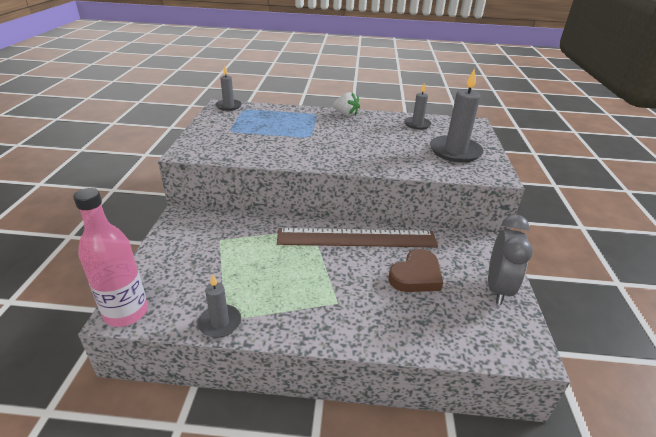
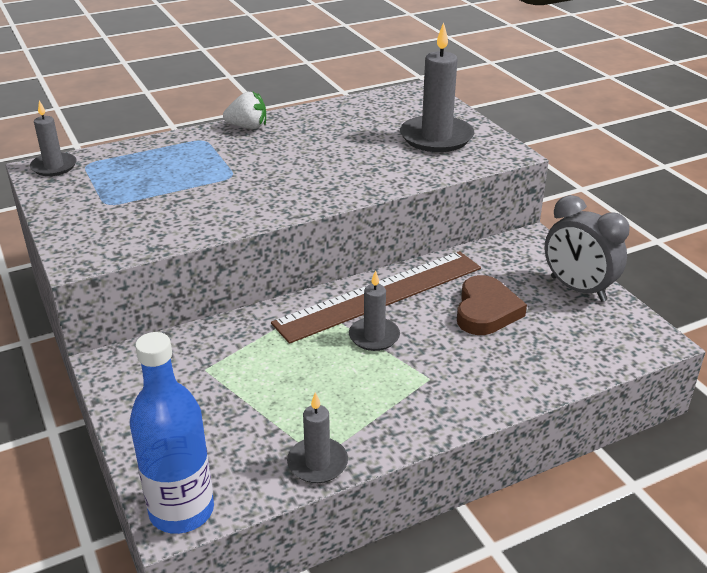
camera: 30 degrees left, 0 degrees up
pink bottle [73,188,148,327] -> blue bottle [130,332,214,534]
grey candle [404,82,432,130] -> grey candle moved to [349,270,400,351]
grey clock [488,215,533,305] -> grey clock turned 150 degrees clockwise [544,195,630,302]

